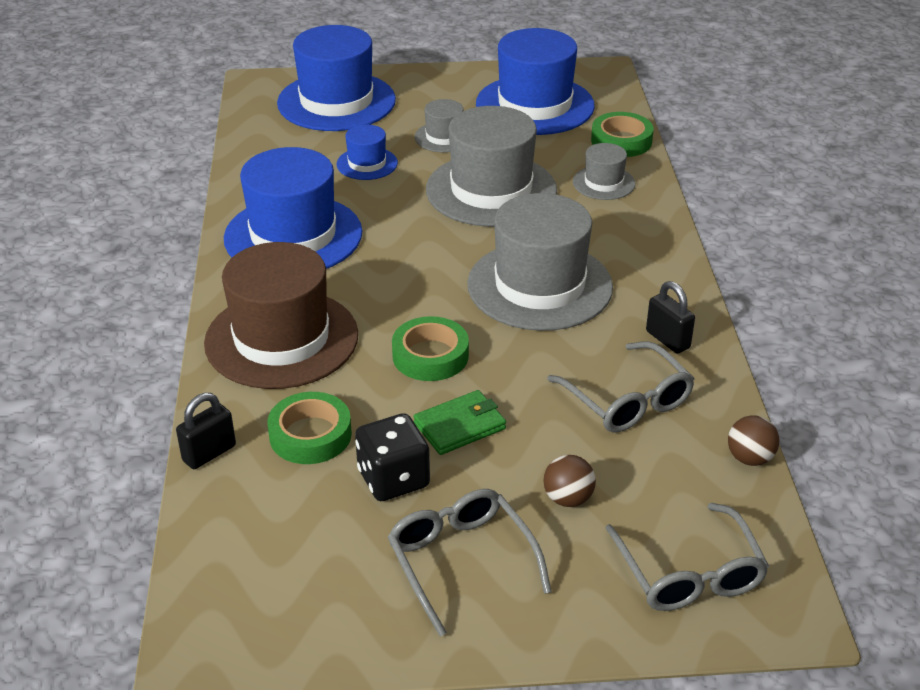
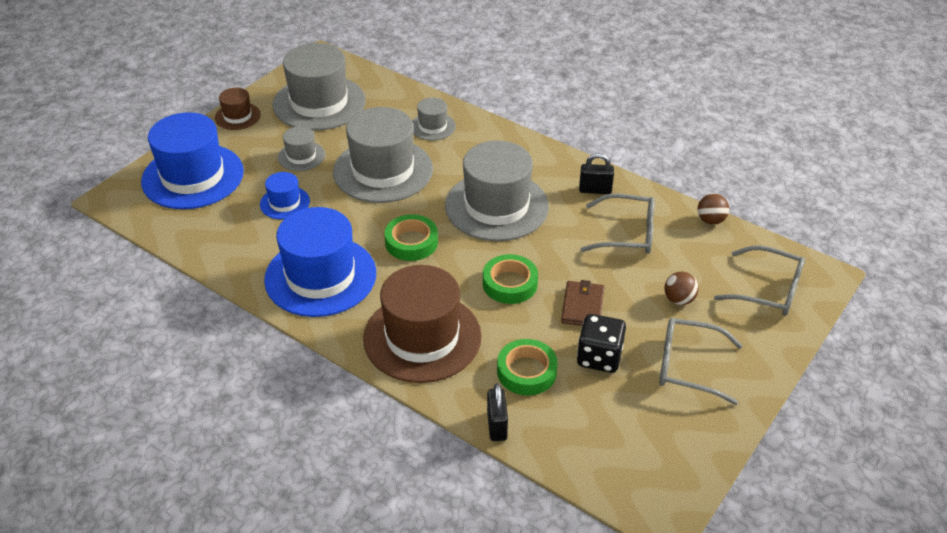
camera: 50 degrees left, 5 degrees up
green wallet [414,390,506,455] -> brown wallet [561,280,604,326]
blue hat [476,28,595,135] -> grey hat [273,43,366,131]
green tape [591,112,654,157] -> green tape moved to [385,214,438,261]
none -> brown hat [215,88,261,130]

